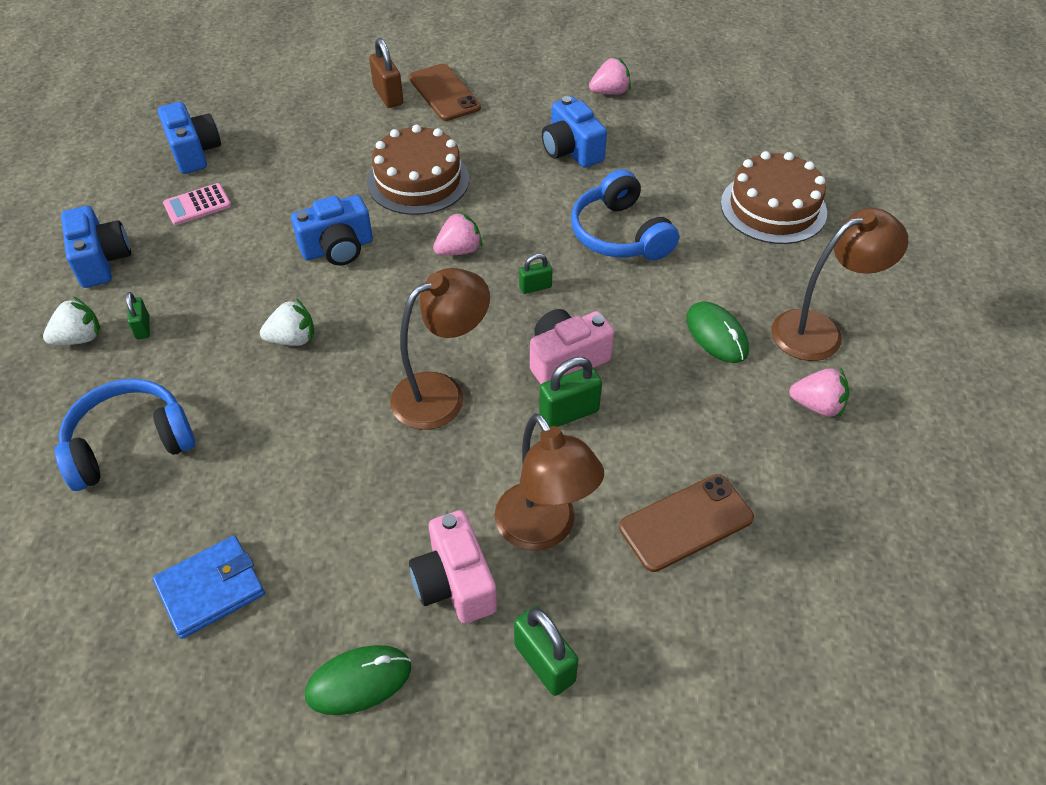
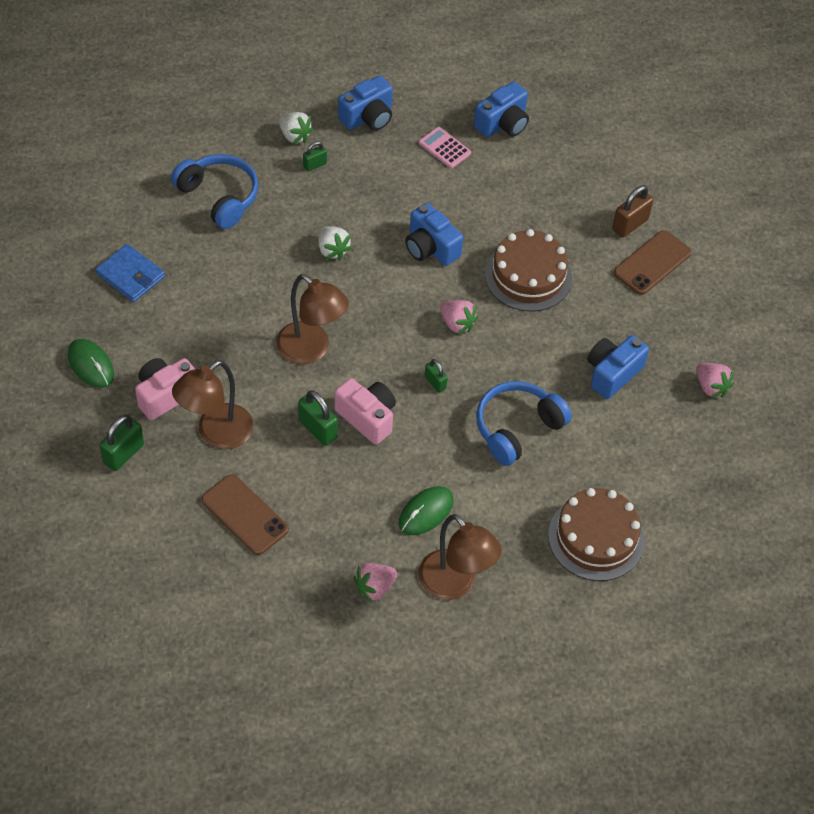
camera: 70 degrees right, 5 degrees up
pink strawberry [789,367,849,418] -> pink strawberry turned 60 degrees clockwise [354,563,397,603]

